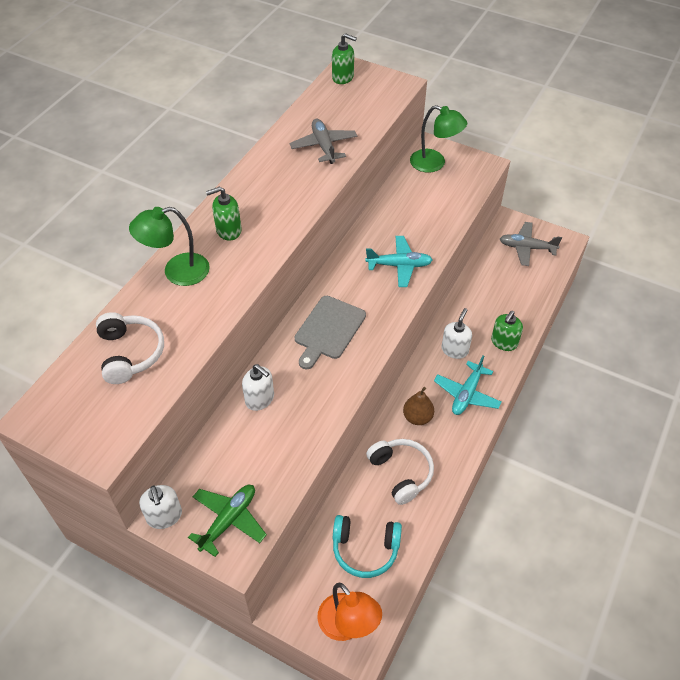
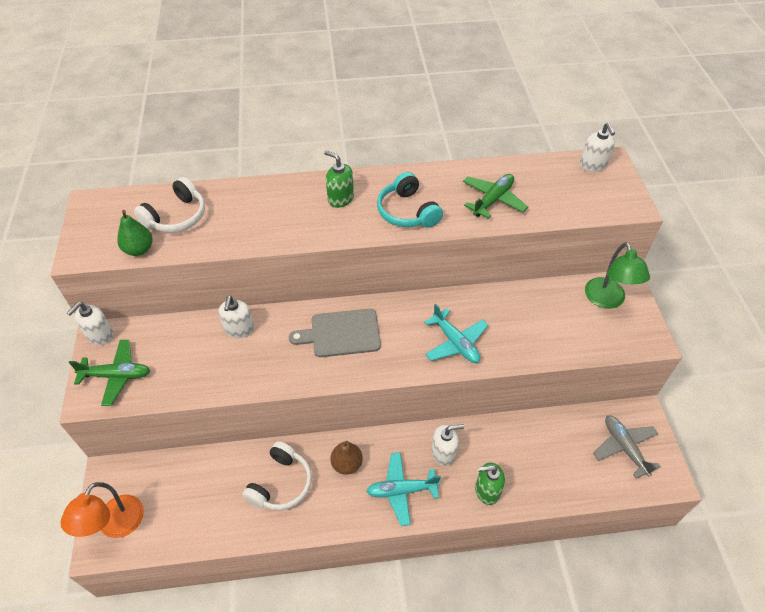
camera: 55 degrees right, 0 degrees up
green lamp [129,207,210,286] -> none
grey plane [289,119,357,164] -> green plane [463,174,528,219]
green soap dispenser [332,33,357,84] -> white soap dispenser [580,123,615,172]
turquoise headphones [333,515,402,578] -> turquoise headphones moved to [377,172,443,228]
none -> green pear [117,210,153,256]

